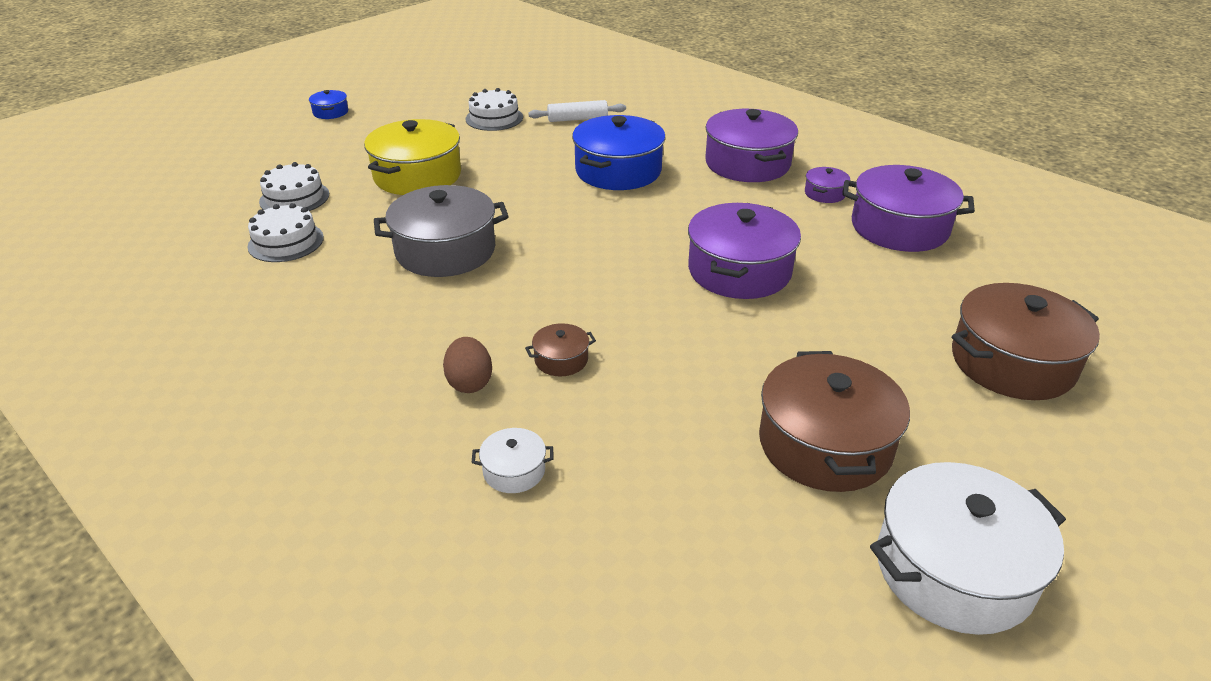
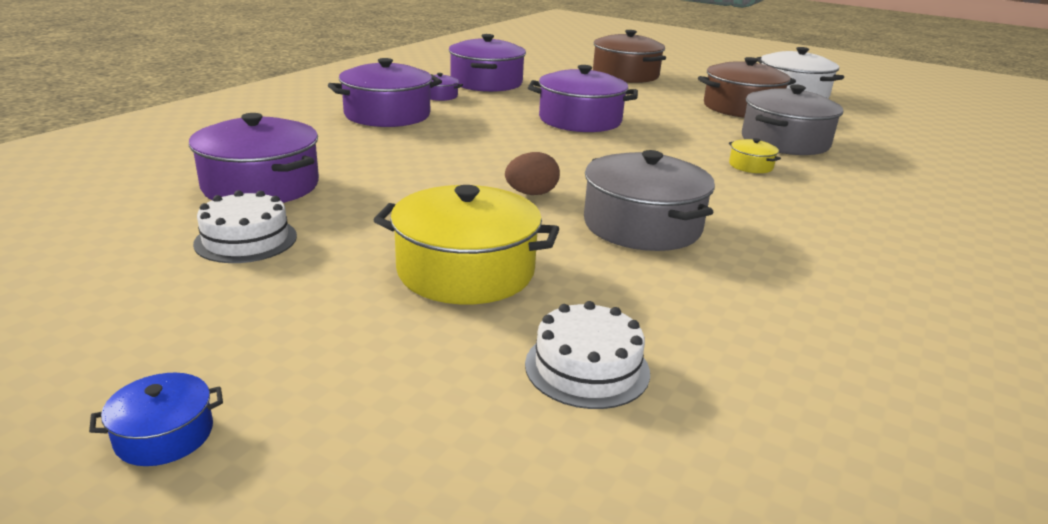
camera: 105 degrees left, 10 degrees down
white cake [248,203,324,262] -> none
brown egg [443,337,492,393] -> brown egg moved to [505,152,560,195]
white pot [472,428,553,493] -> none
brown pot [525,323,596,376] -> yellow pot [729,138,781,173]
white rolling pin [528,100,626,122] -> purple pot [189,113,319,203]
blue pot [572,115,666,190] -> none
none -> grey pot [742,84,843,155]

